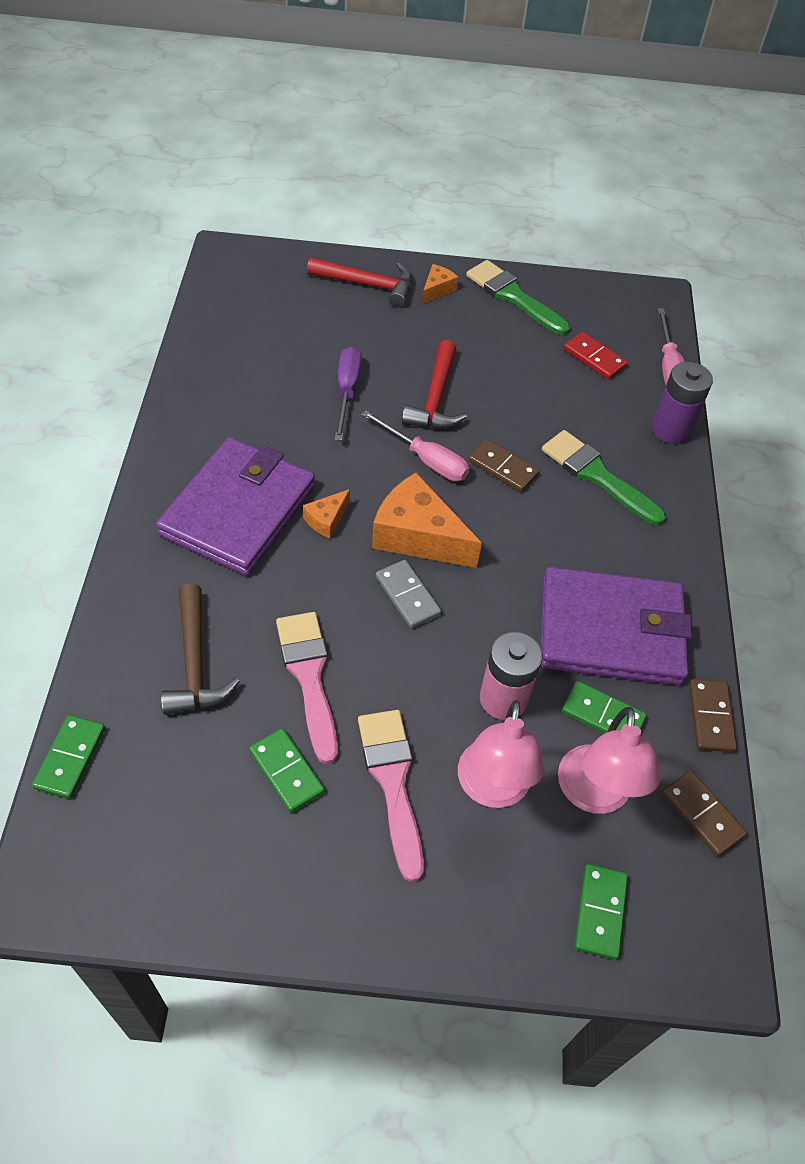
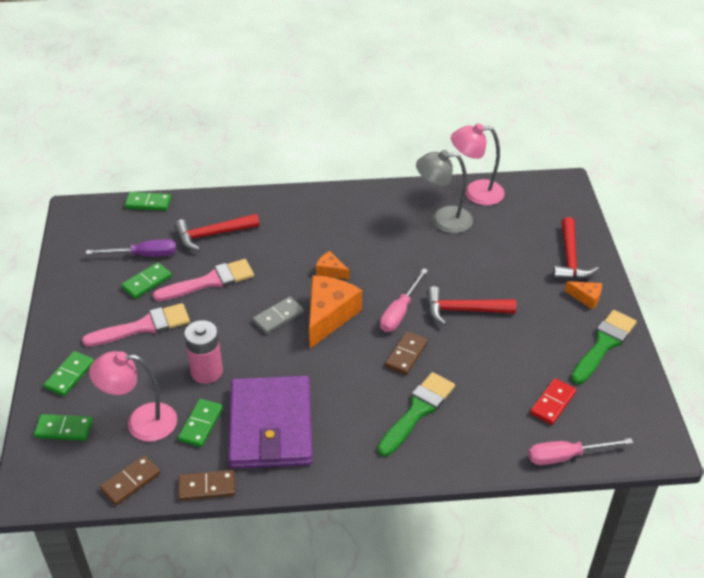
camera: 85 degrees right, 10 degrees down
purple wallet [156,437,315,576] -> none
brown hammer [161,583,240,715] -> red hammer [175,214,260,251]
purple screwdriver [335,347,362,441] -> purple screwdriver moved to [86,239,176,257]
pink lamp [458,700,545,808] -> pink lamp moved to [451,123,505,205]
purple battery [652,362,713,444] -> none
none -> green domino [43,351,94,396]
none -> grey lamp [416,150,473,233]

